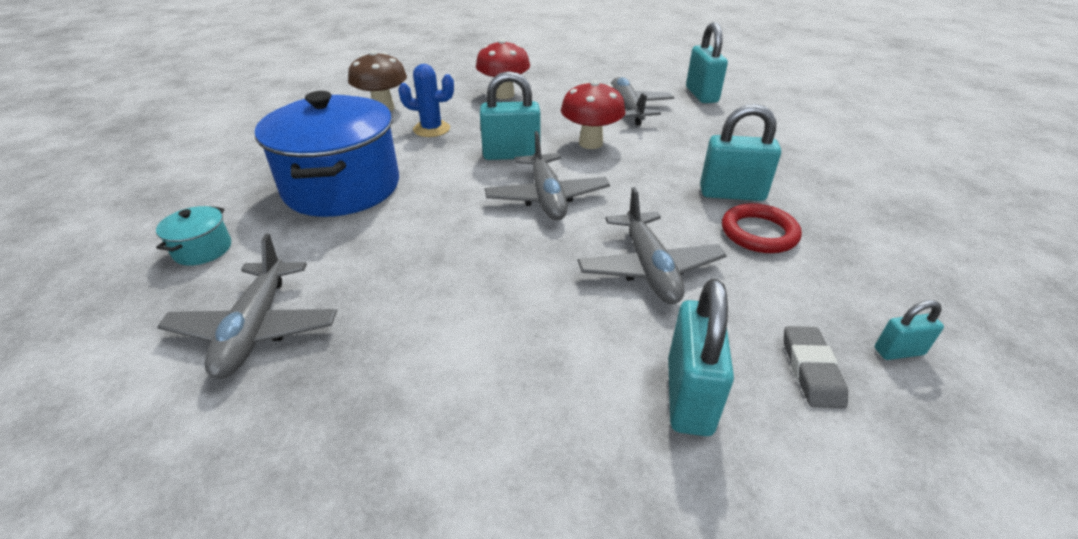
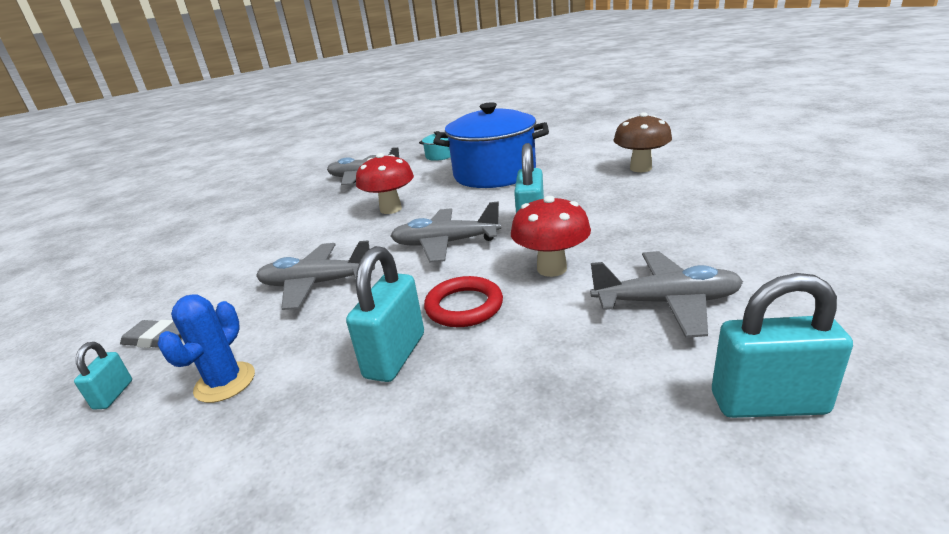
camera: 105 degrees right, 10 degrees down
blue cactus [398,64,454,137] -> blue cactus moved to [158,295,255,403]
red mushroom [476,39,530,99] -> red mushroom moved to [356,153,414,214]
turquoise padlock [668,279,734,436] -> none
red ring [722,203,802,253] -> red ring moved to [424,276,503,327]

